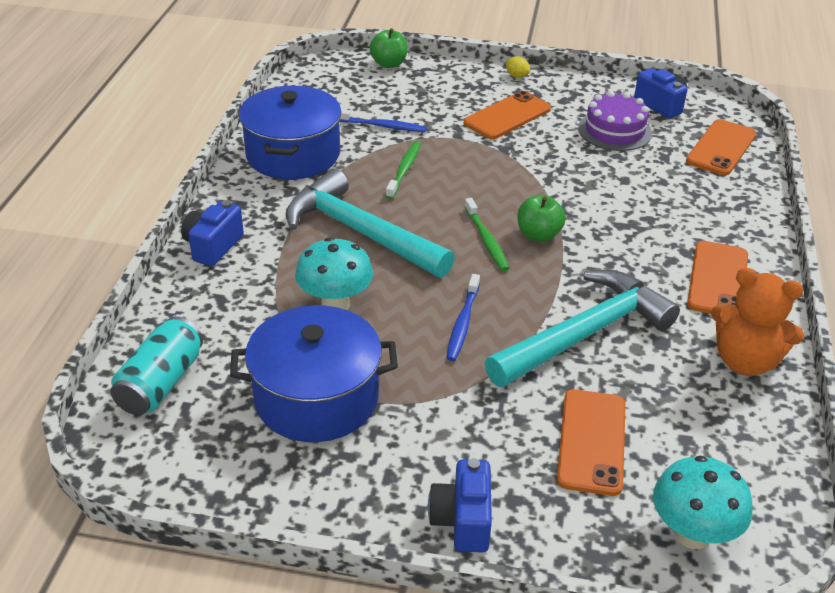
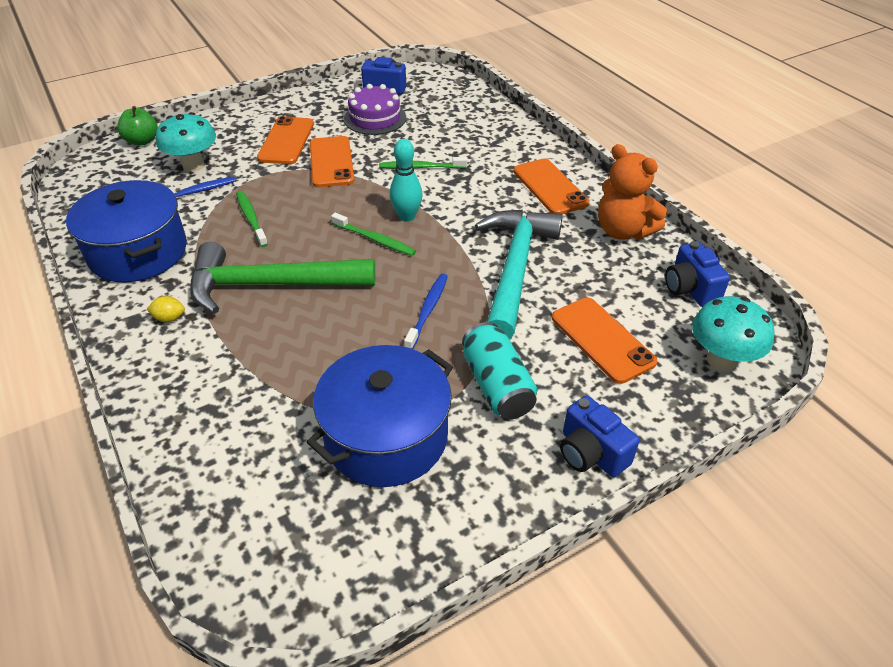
camera: 40 degrees left, 5 degrees up
turquoise can [111,316,203,415] -> turquoise can moved to [462,322,537,419]
blue camera [181,200,244,266] -> blue camera moved to [665,241,730,307]
turquoise hammer [286,169,455,278] -> green hammer [190,242,375,314]
turquoise mushroom [295,237,373,310] -> turquoise mushroom moved to [156,112,216,172]
blue toothbrush [446,274,480,361] -> blue toothbrush turned 135 degrees counterclockwise [404,274,448,349]
yellow lemon [506,56,530,78] -> yellow lemon moved to [147,296,185,322]
green apple [518,195,566,242] -> turquoise bowling pin [390,139,423,222]
orange phone [686,119,757,175] -> orange phone moved to [310,136,354,187]
orange teddy bear [711,268,804,376] -> orange teddy bear turned 60 degrees clockwise [598,144,667,240]
none -> green toothbrush [379,157,468,169]

